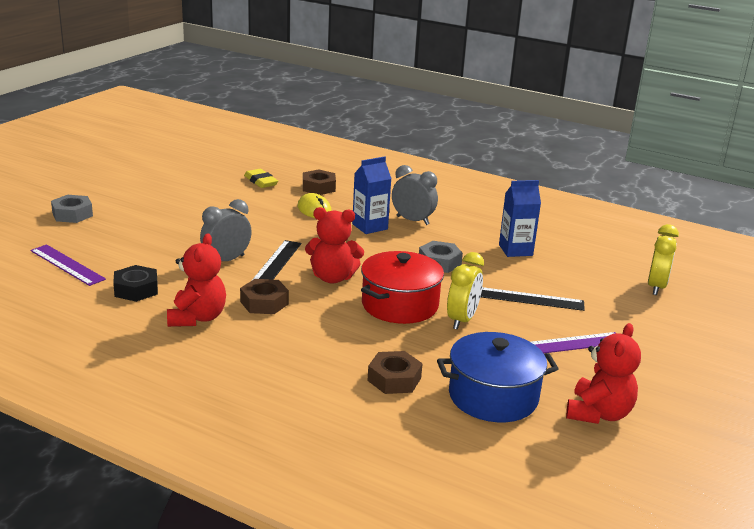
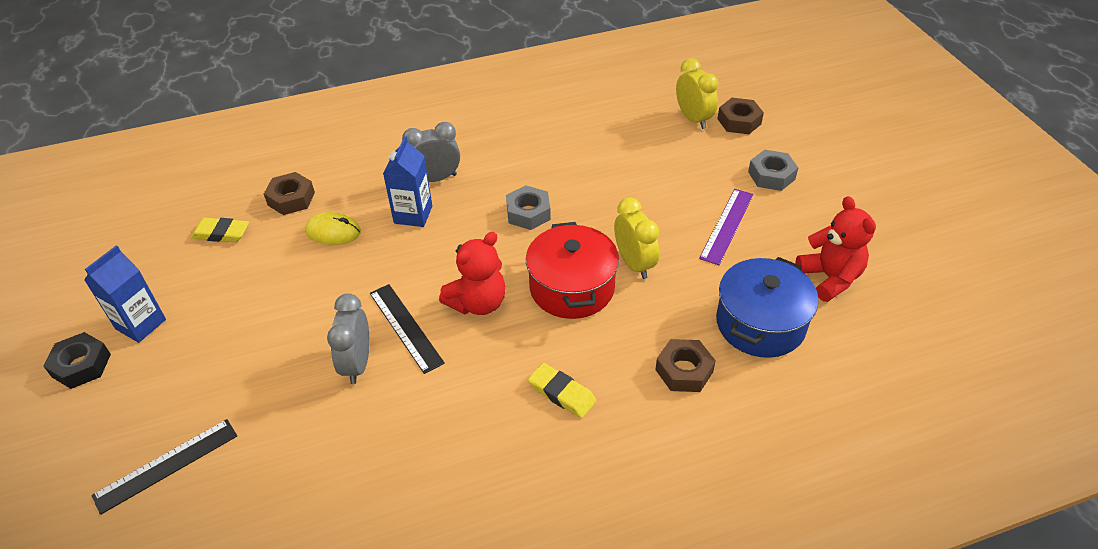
camera: 45 degrees left, 20 degrees up
purple ruler [30,244,106,286] -> none
grey nut [51,195,93,223] -> grey nut moved to [748,150,798,191]
black nut [113,265,158,302] -> black nut moved to [43,332,111,389]
red teddy bear [167,233,226,327] -> none
brown nut [240,279,289,314] -> brown nut moved to [717,98,764,134]
black ruler [481,287,585,311] -> black ruler moved to [92,419,237,515]
blue carton [499,180,541,257] -> blue carton moved to [84,245,166,343]
none -> yellow eraser [528,363,596,418]

